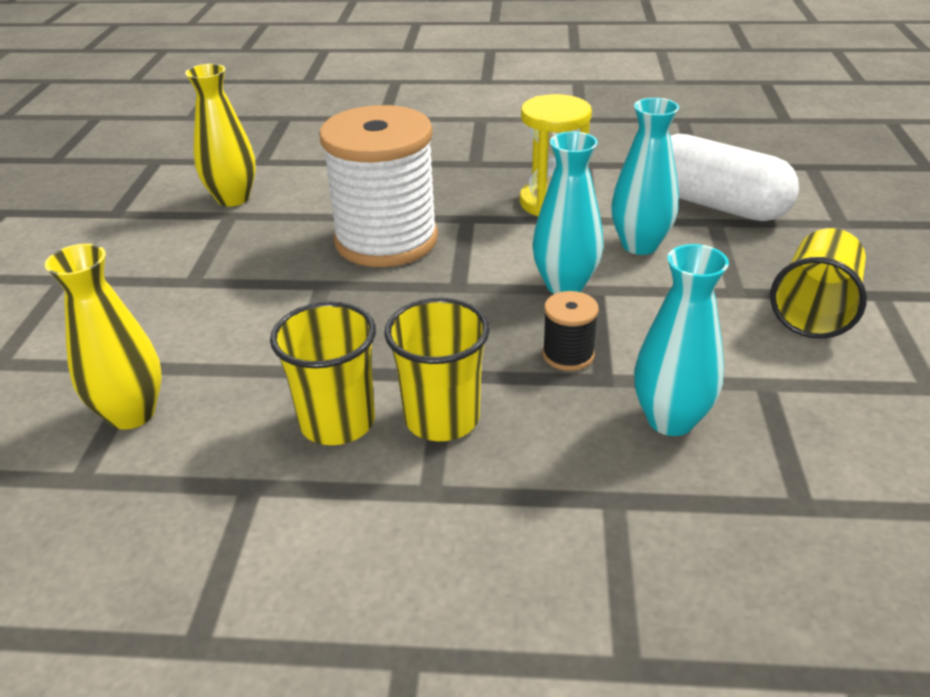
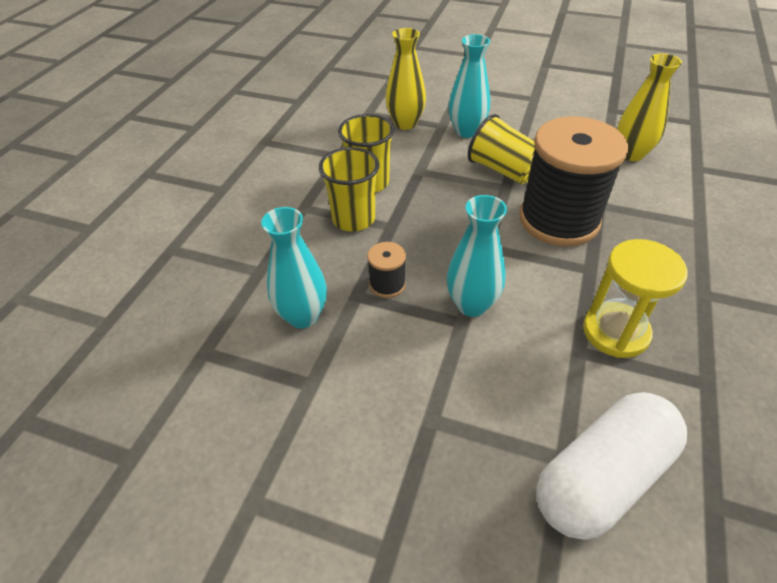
camera: 105 degrees right, 10 degrees up
white spool [319,105,438,267] -> black spool [519,116,628,246]
turquoise vase [611,98,679,255] -> turquoise vase moved to [449,34,490,138]
yellow cup [770,228,867,339] -> yellow cup moved to [468,114,535,184]

